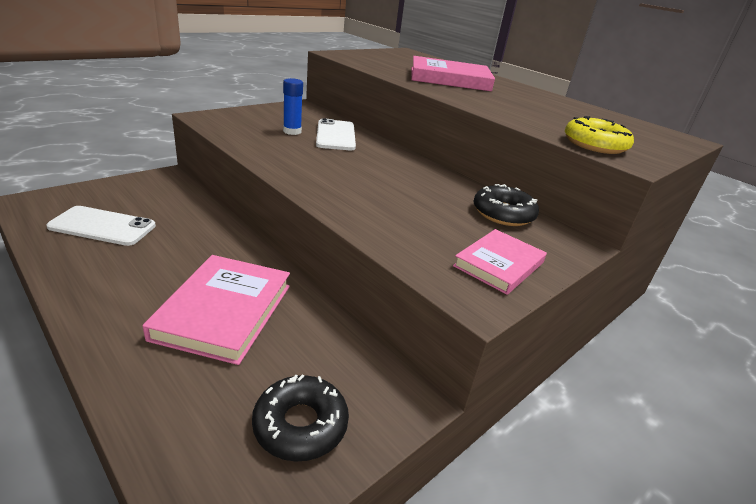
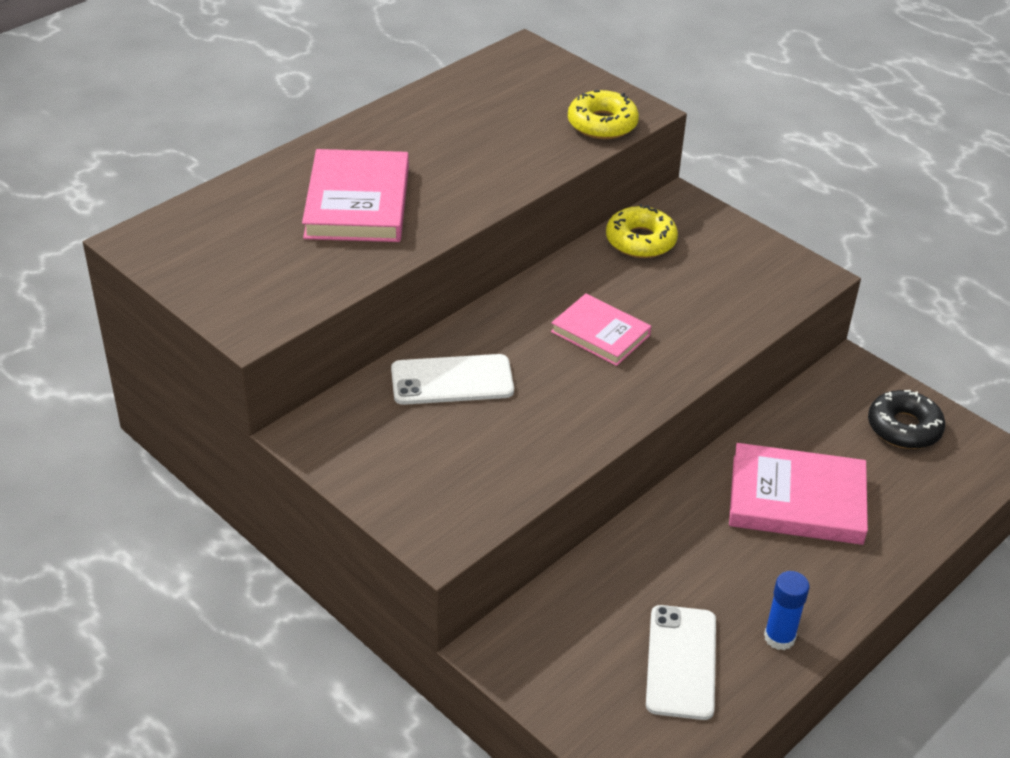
camera: 90 degrees left, 10 degrees up
blue glue stick [283,78,303,135] -> blue glue stick moved to [764,571,810,650]
pink book [453,229,547,295] -> pink book moved to [551,293,651,366]
black donut [473,184,539,226] -> yellow donut [606,204,678,258]

